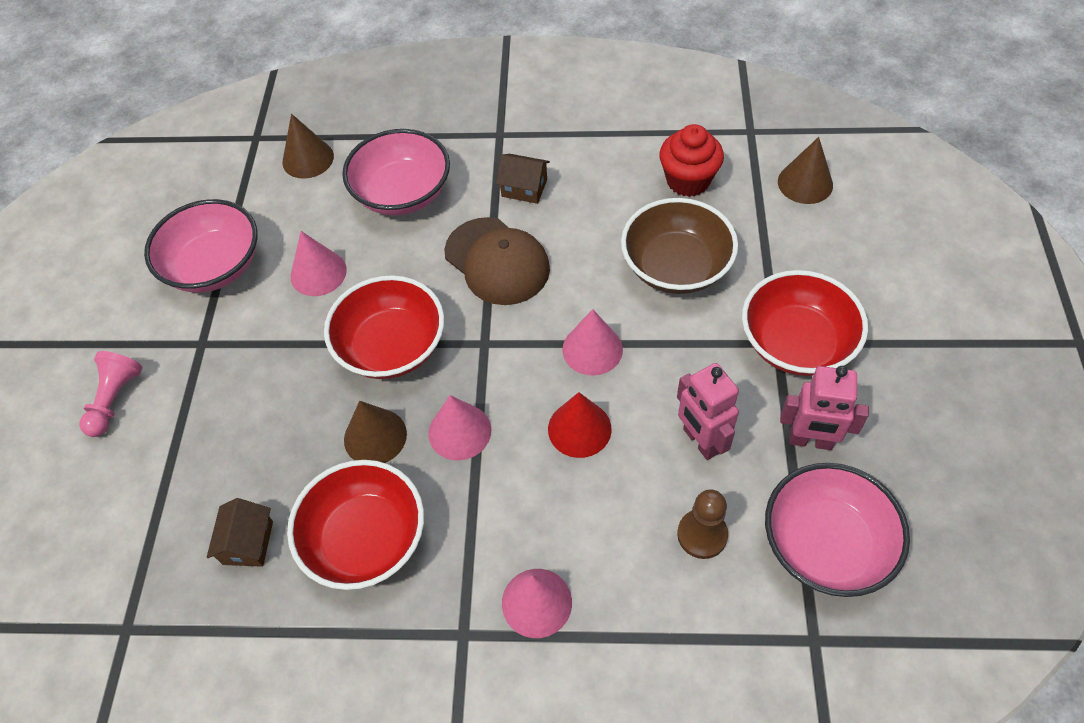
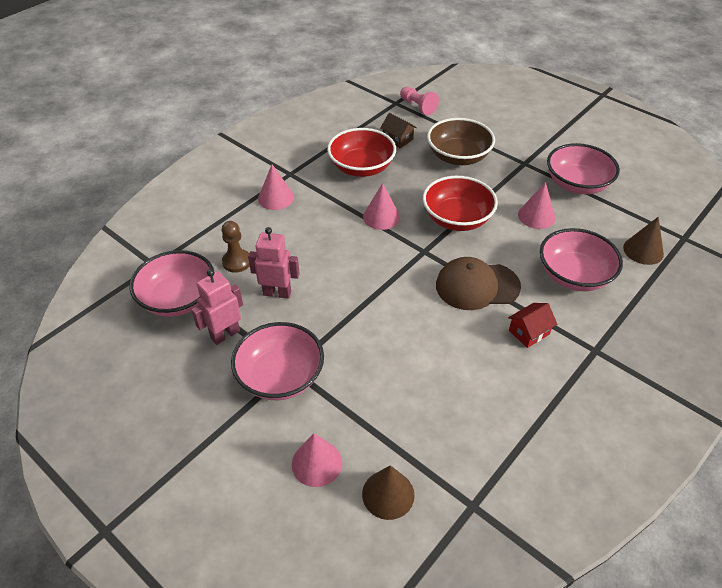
camera: 125 degrees right, 10 degrees down
pink pawn [79,351,142,437] -> pink pawn moved to [400,87,439,115]
brown cone [344,401,407,463] -> none
brown house [496,154,550,204] -> red house [508,303,557,348]
red cone [548,392,612,458] -> none
pink cone [562,309,623,375] -> pink cone moved to [292,433,342,487]
brown bowl [621,198,738,294] -> brown bowl moved to [427,118,495,165]
red cupcake [659,124,724,197] -> none
red bowl [742,270,868,376] -> pink bowl [231,322,324,400]

